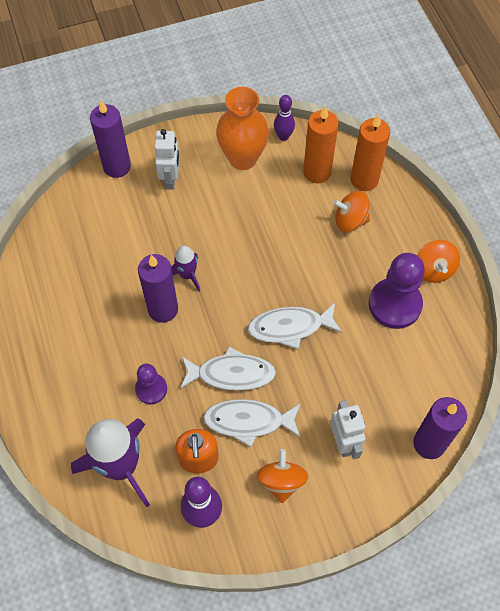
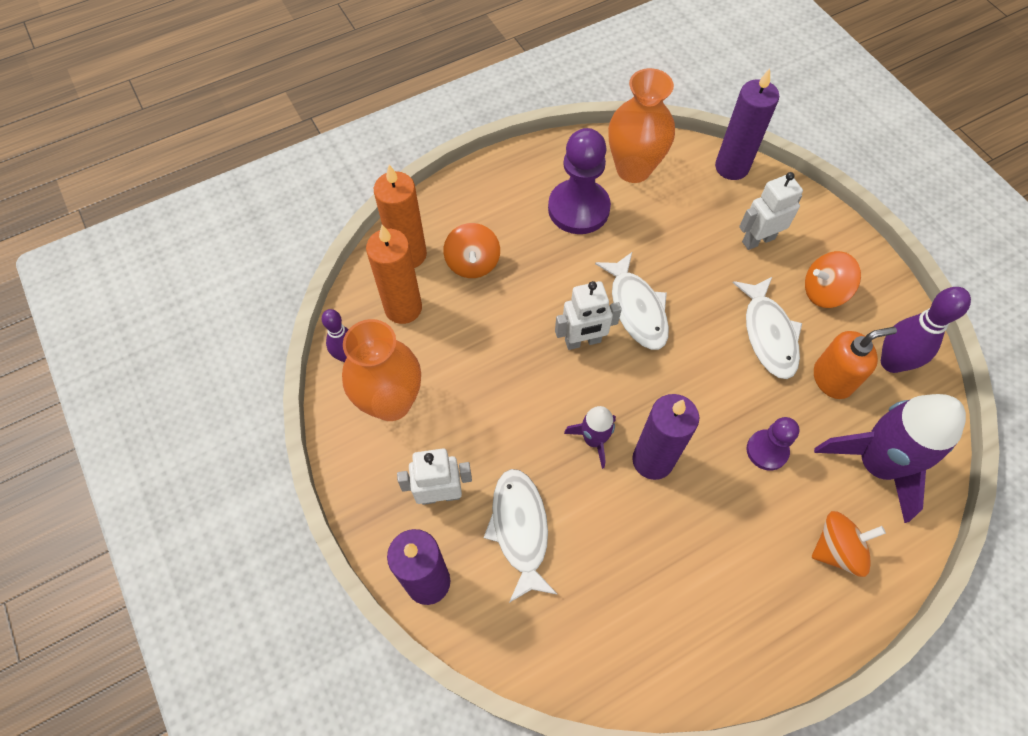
camera: 100 degrees left, 0 degrees up
white fish [180,347,276,391] -> white fish moved to [484,469,558,603]
orange spinning top [417,240,460,283] -> orange spinning top moved to [812,511,886,577]
none -> white robot [555,281,622,350]
none -> orange vase [608,68,675,183]

